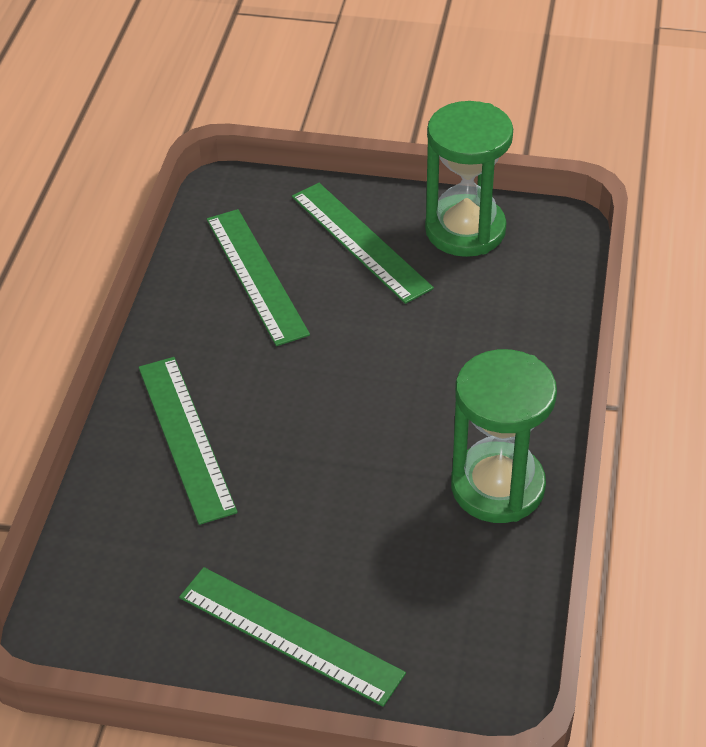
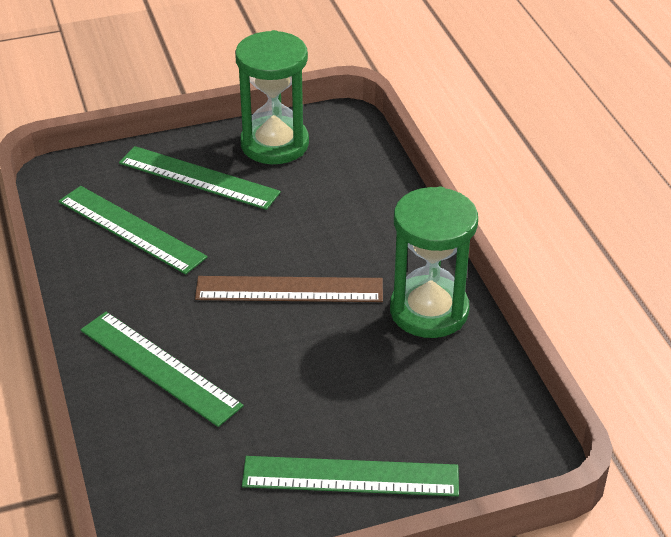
camera: 30 degrees left, 5 degrees down
none -> brown ruler [195,276,383,302]

